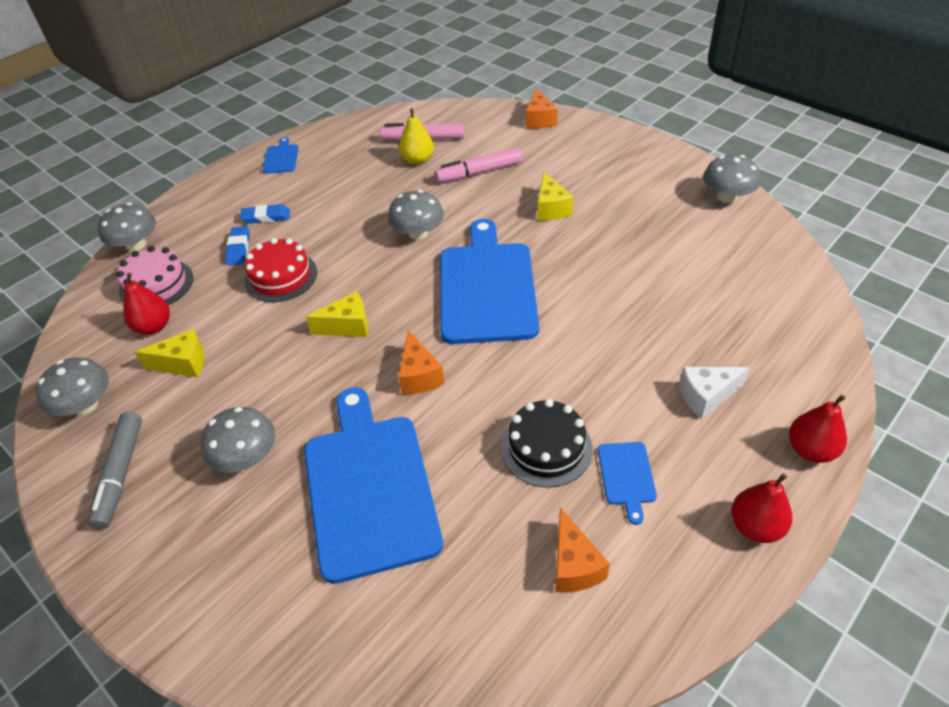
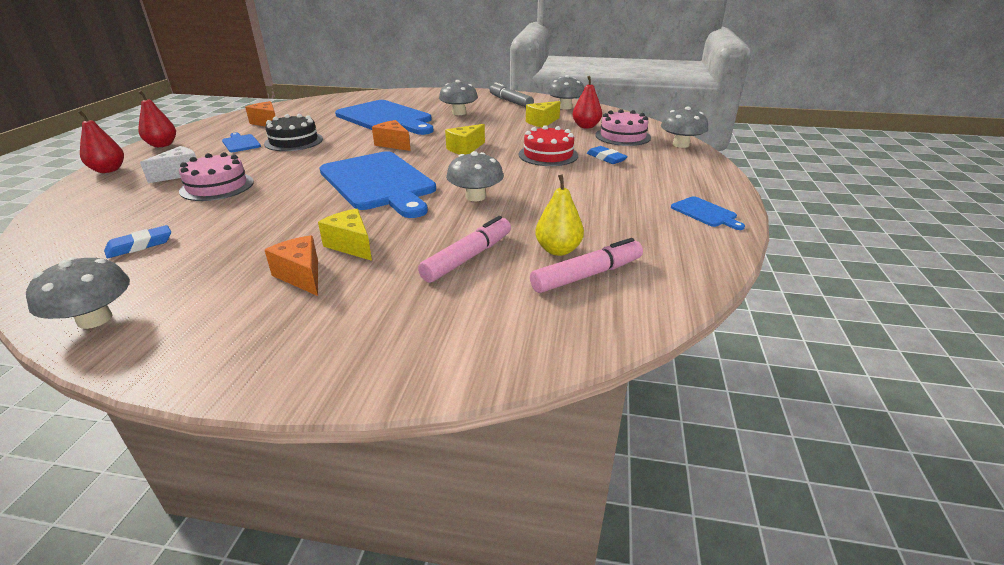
camera: 145 degrees right, 15 degrees down
blue eraser [240,204,290,224] -> blue eraser moved to [104,225,171,258]
orange cheese [526,88,557,129] -> orange cheese moved to [265,235,318,296]
none -> pink cake [179,152,254,201]

